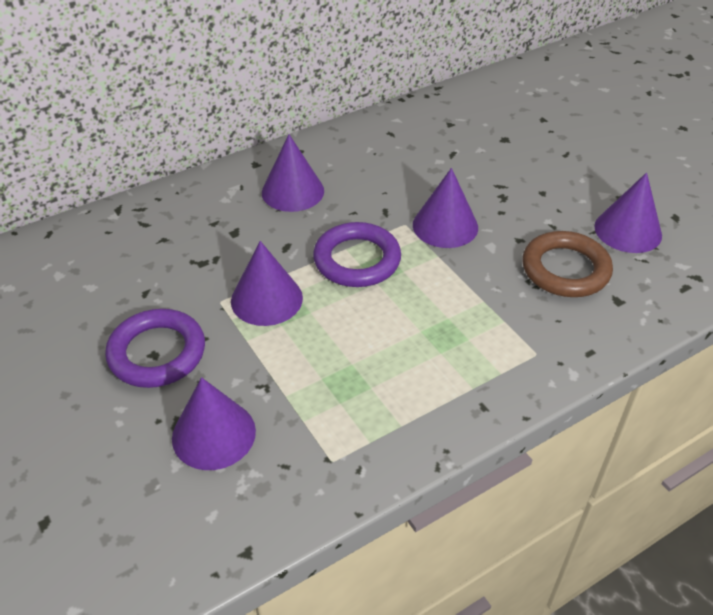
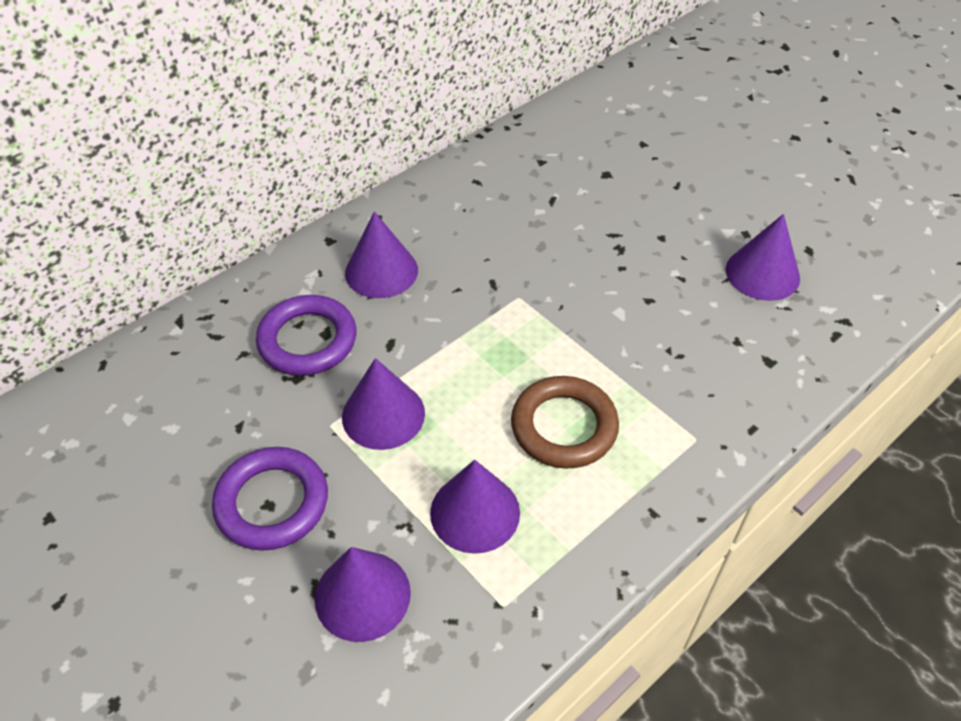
camera: 10 degrees left, 5 degrees up
purple ring [313,222,401,287] -> purple ring moved to [256,295,356,376]
purple cone [413,168,478,248] -> purple cone moved to [430,460,520,554]
brown ring [522,231,613,297] -> brown ring moved to [511,376,619,469]

